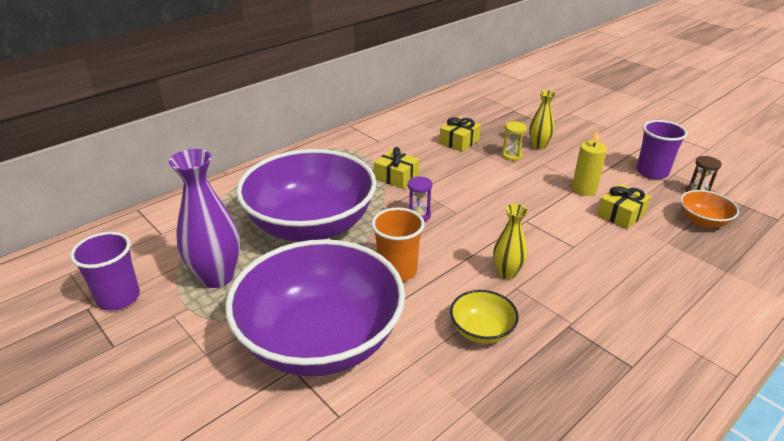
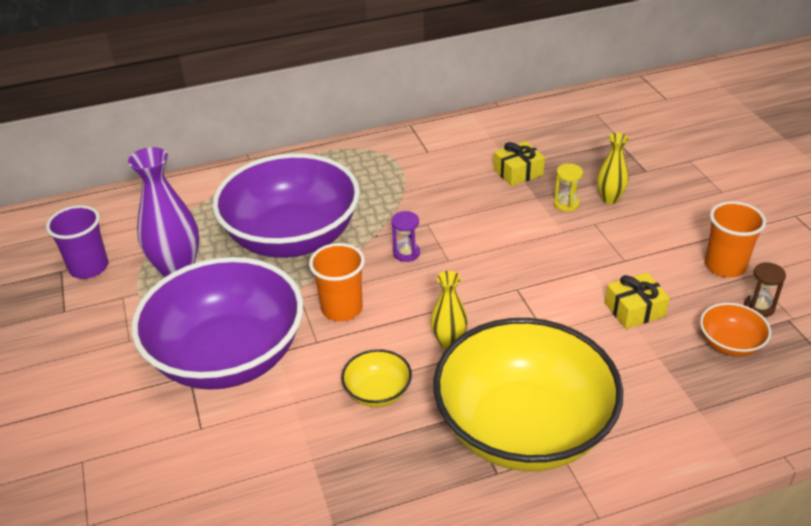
camera: 25 degrees right, 5 degrees up
yellow gift [374,147,419,189] -> none
yellow candle [572,130,607,196] -> none
purple cup [637,120,687,179] -> orange cup [705,201,766,277]
none -> yellow bowl [433,318,623,471]

